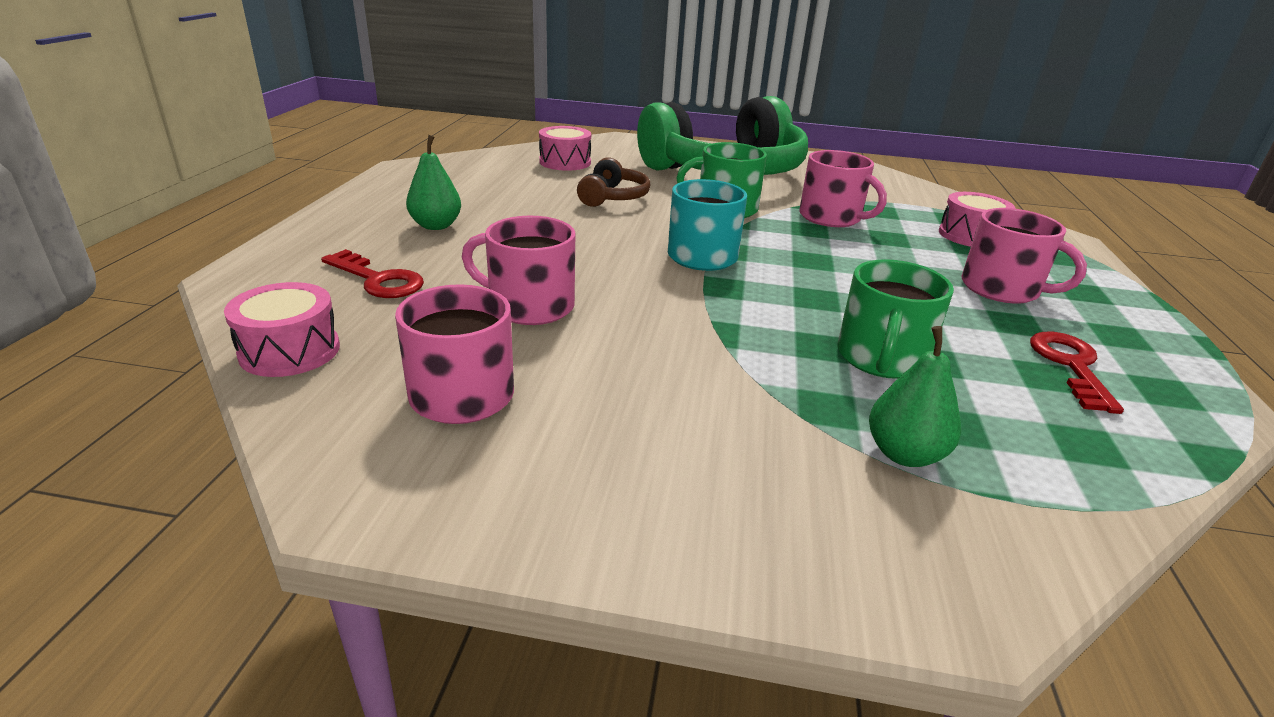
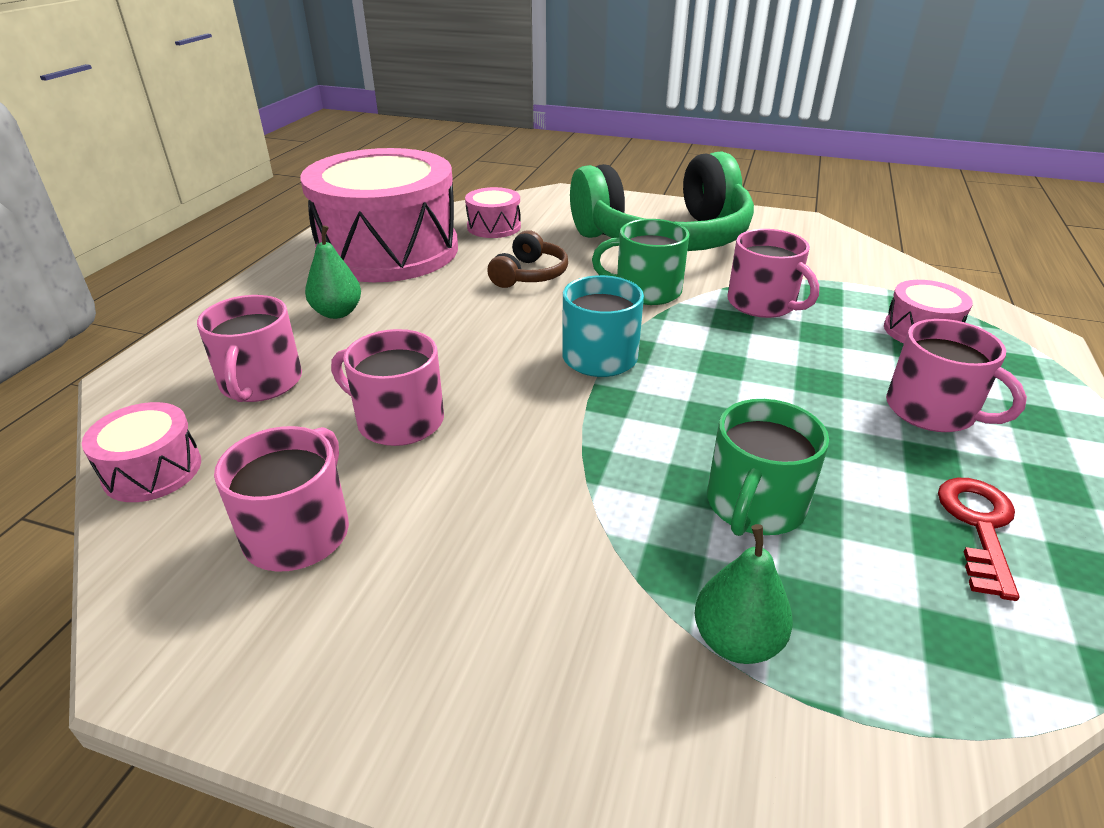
camera: 10 degrees right, 5 degrees up
red key [321,249,424,298] -> pink mug [197,295,302,402]
none -> pink drum [300,148,458,282]

